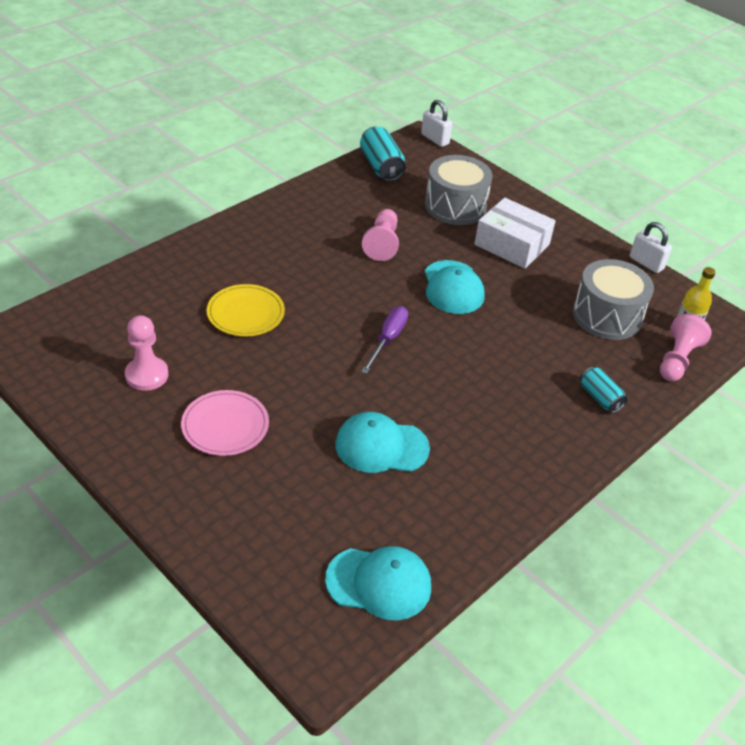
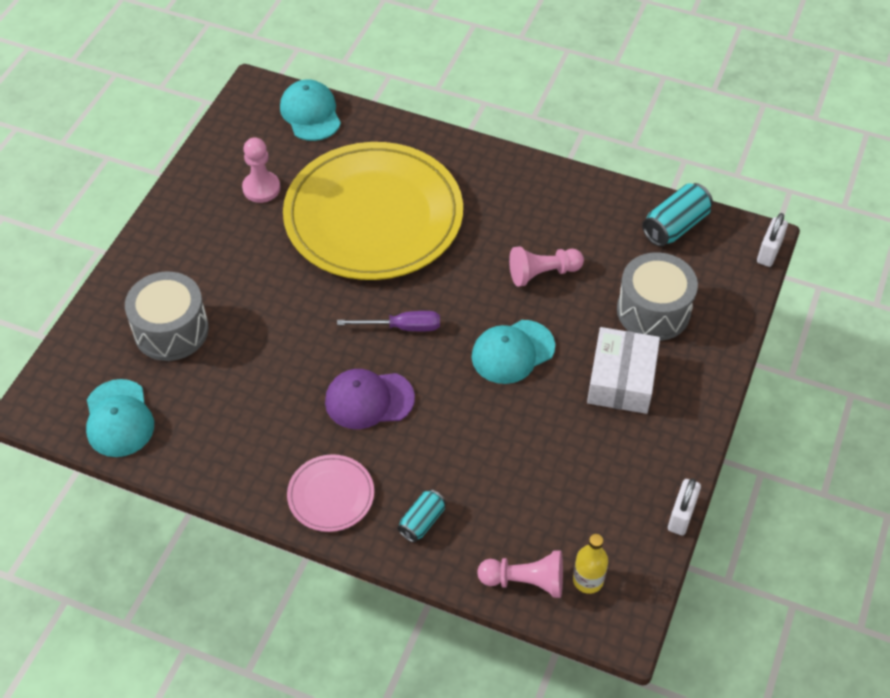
camera: 70 degrees right, 10 degrees up
pink plate [181,390,269,456] -> pink plate moved to [287,454,374,532]
yellow plate [207,284,285,337] -> yellow plate [283,142,463,280], size x2.38
turquoise cap [335,412,430,473] -> turquoise cap moved to [280,79,341,141]
grey drum [573,259,654,340] -> grey drum moved to [125,272,209,361]
none -> purple cap [325,369,415,429]

